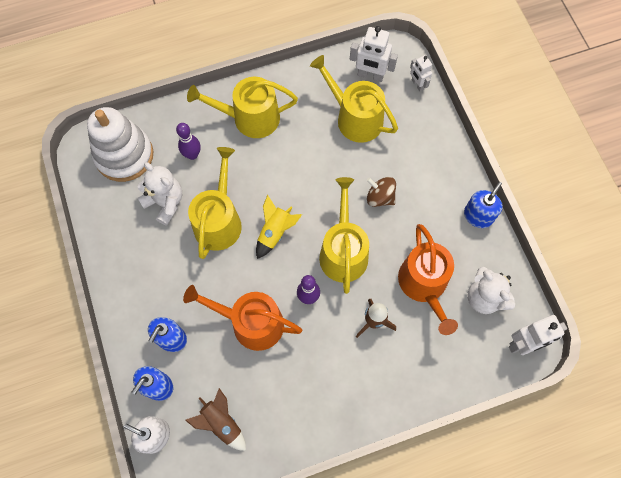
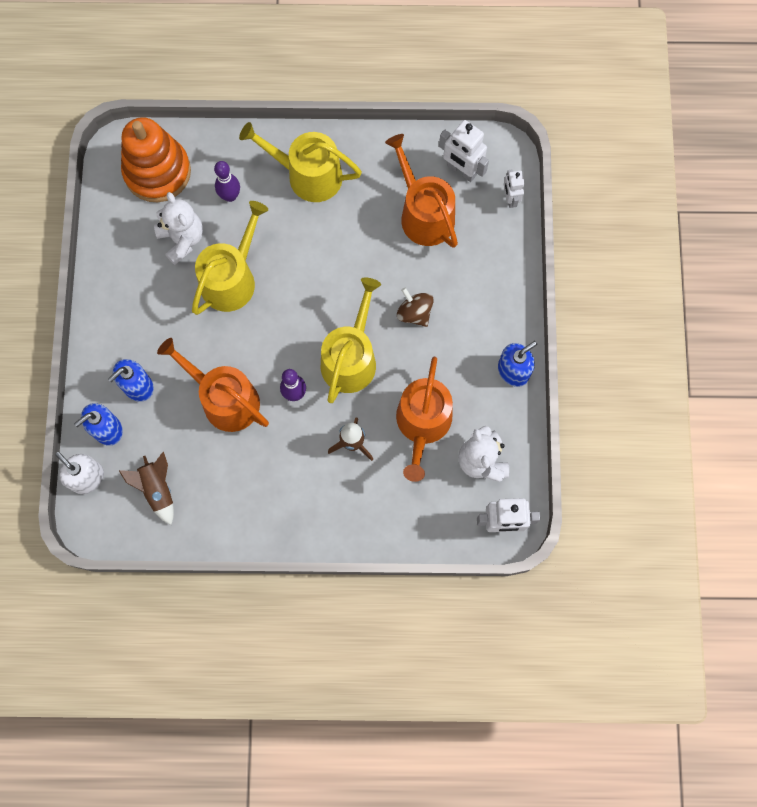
camera: 20 degrees right, 5 degrees up
white stacking toy [87,107,153,182] -> orange stacking toy [121,117,191,202]
yellow rocket [256,195,302,259] -> none
yellow watering can [310,55,398,143] -> orange watering can [385,134,458,248]

